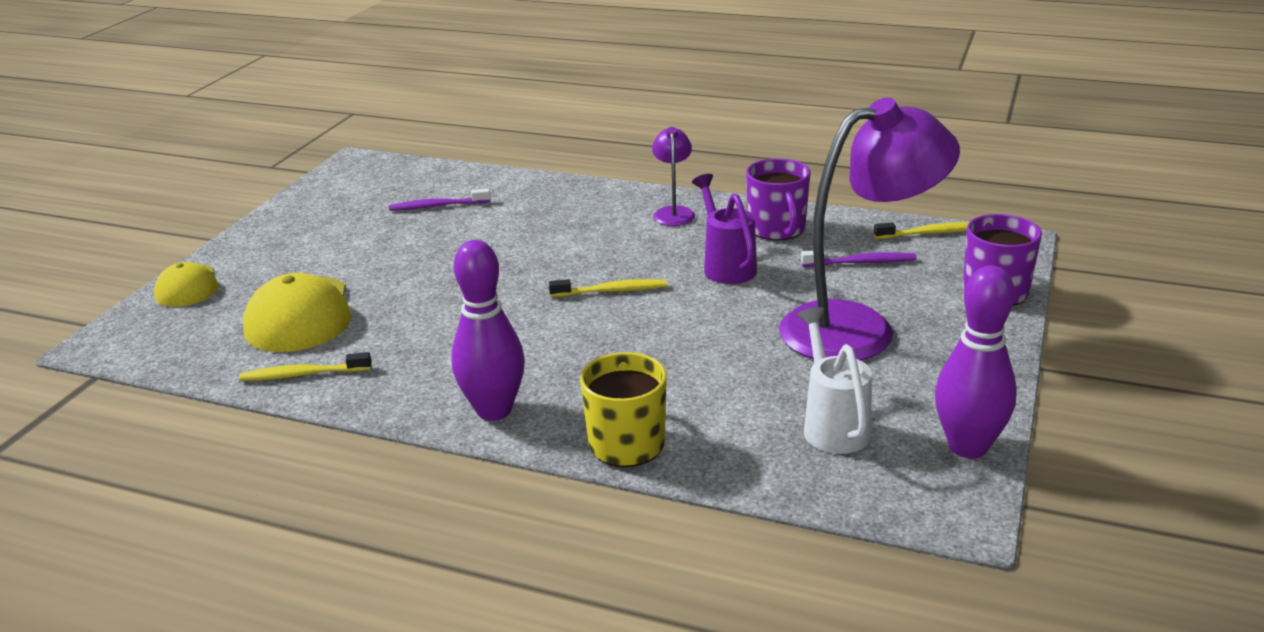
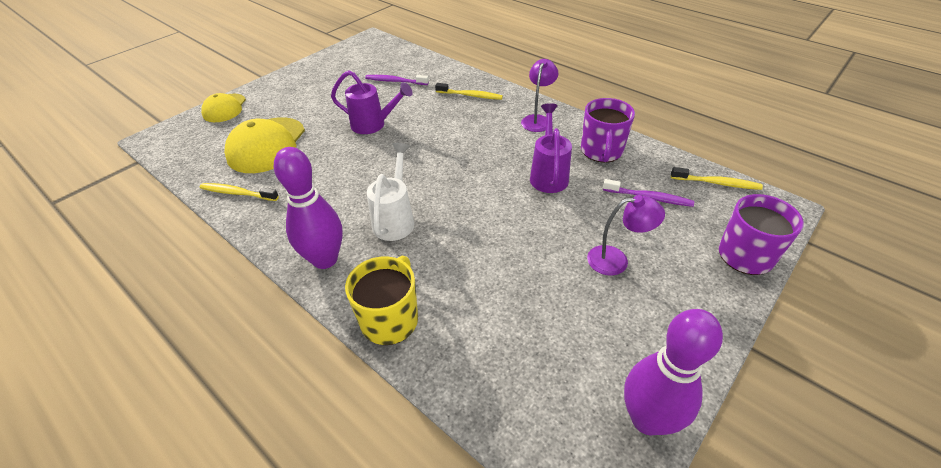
camera: 20 degrees right, 15 degrees up
yellow toothbrush [549,279,667,297] -> yellow toothbrush moved to [435,83,503,100]
purple lamp [779,98,960,361] -> purple lamp [587,195,665,276], size x0.45
white watering can [797,307,872,454] -> white watering can moved to [367,143,414,241]
none -> purple watering can [331,70,413,134]

